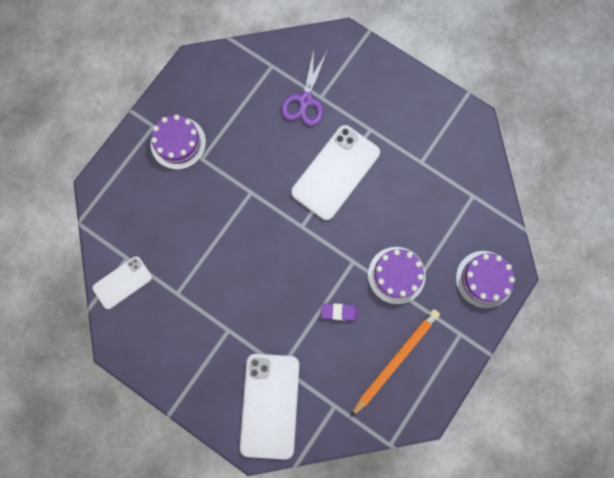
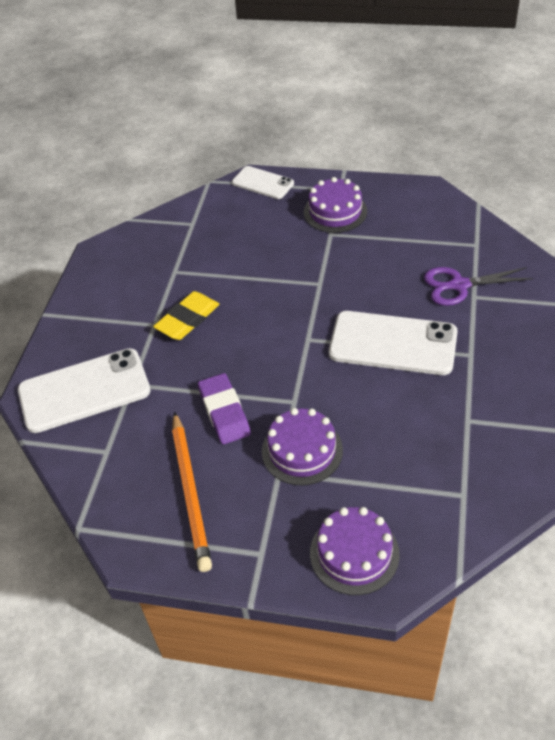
camera: 70 degrees right, 30 degrees down
white phone [92,256,152,309] -> white phone moved to [232,166,294,199]
purple eraser [321,303,358,321] -> purple eraser [198,373,251,444], size x1.57
orange pencil [351,309,440,417] -> orange pencil turned 60 degrees clockwise [172,412,212,572]
none -> yellow eraser [153,291,220,340]

